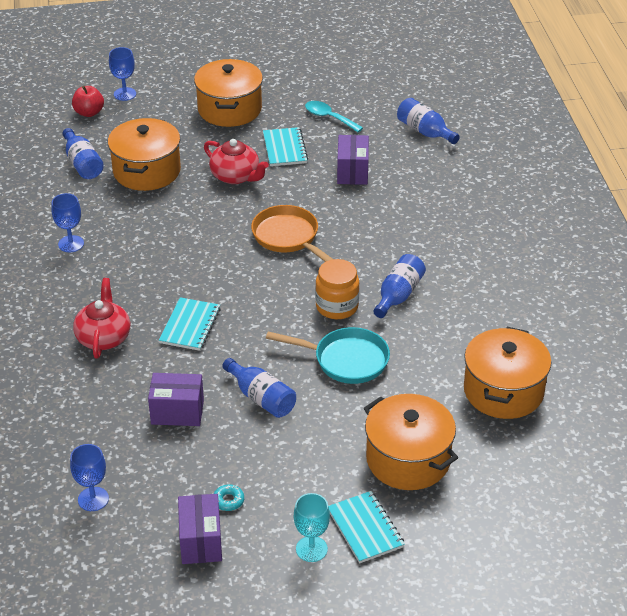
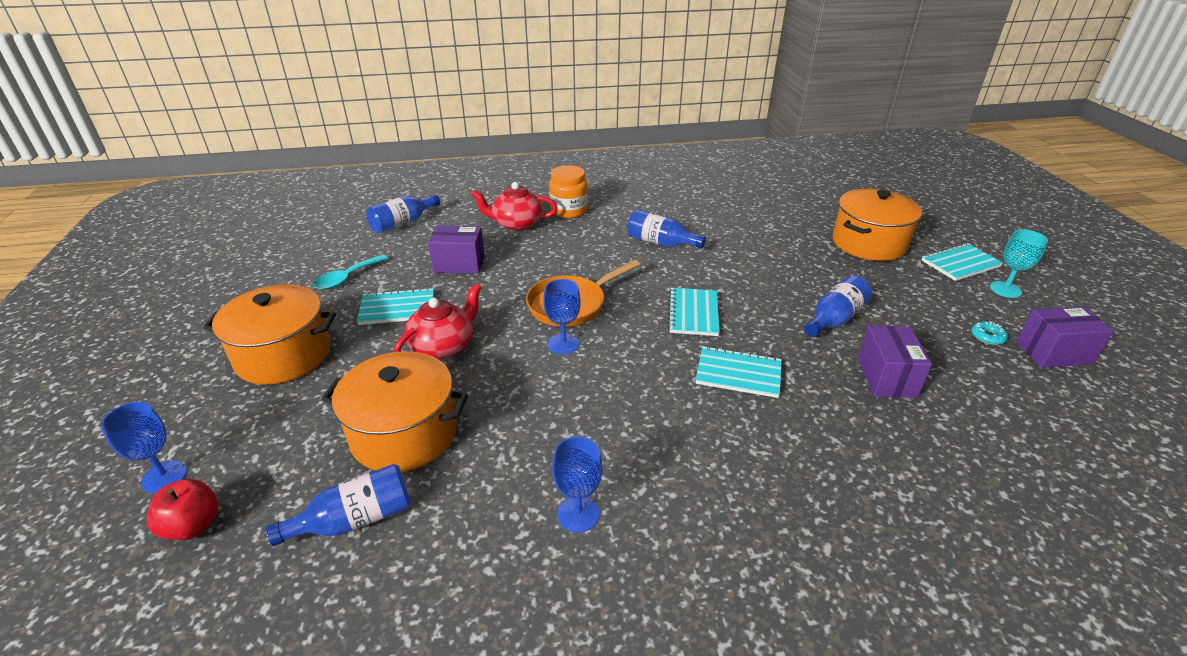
camera: 90 degrees left, 5 degrees down
blue goblet [70,444,109,511] -> blue goblet moved to [543,279,581,354]
red teapot [73,278,130,359] -> red teapot moved to [471,182,558,231]
turquoise pan [266,327,390,384] -> none
orange jar [315,259,360,319] -> orange jar moved to [549,165,588,218]
orange pot [464,327,552,419] -> none
none -> turquoise notebook [667,288,720,336]

